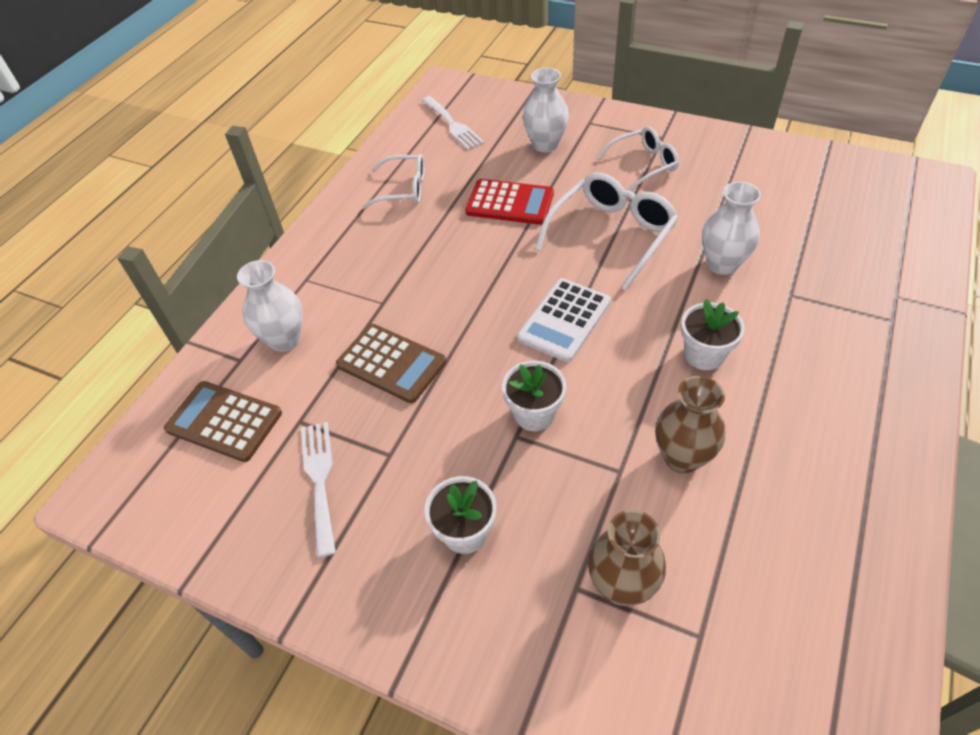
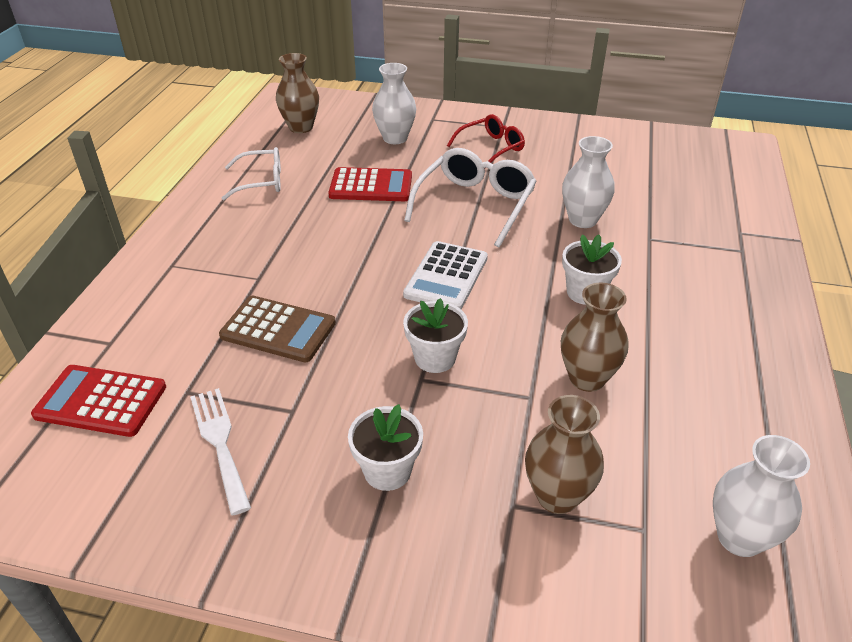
camera: 15 degrees left, 10 degrees down
brown calculator [164,381,282,462] -> red calculator [31,365,166,437]
white vase [237,260,303,352] -> white vase moved to [713,435,810,557]
white fork [421,96,484,150] -> brown vase [276,53,319,133]
white glasses [597,126,679,191] -> red glasses [447,114,525,163]

